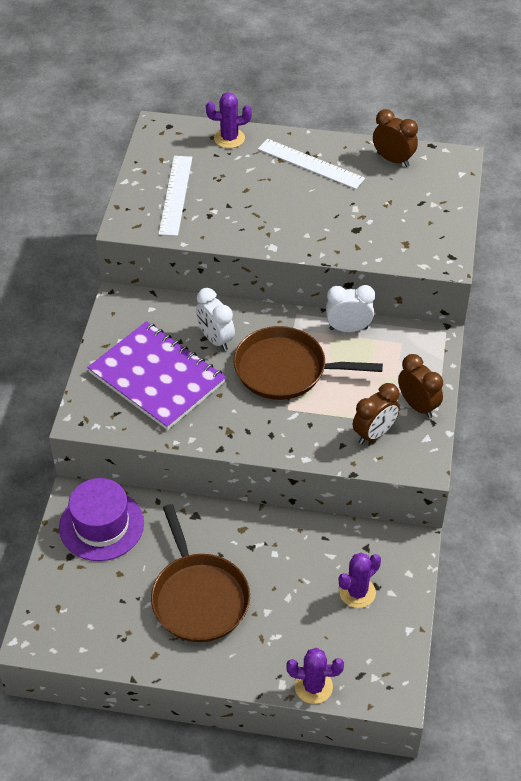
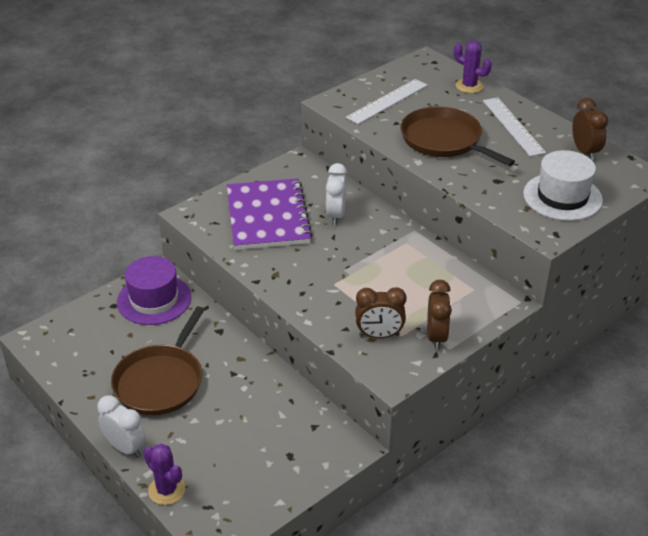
camera: 40 degrees right, 10 degrees down
brown pan [233,326,383,400] -> brown pan moved to [401,106,515,166]
white clock [326,285,375,332] -> white clock moved to [97,395,146,458]
purple cactus [339,553,381,608] -> none
none -> white hat [523,150,603,221]

